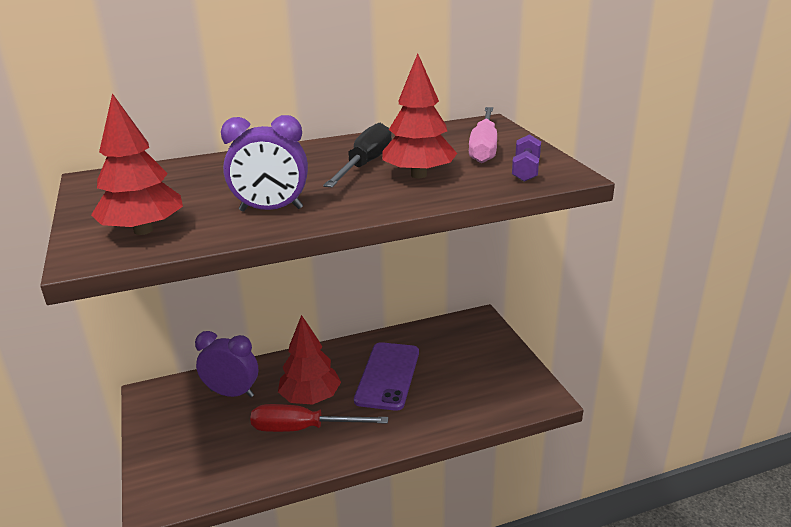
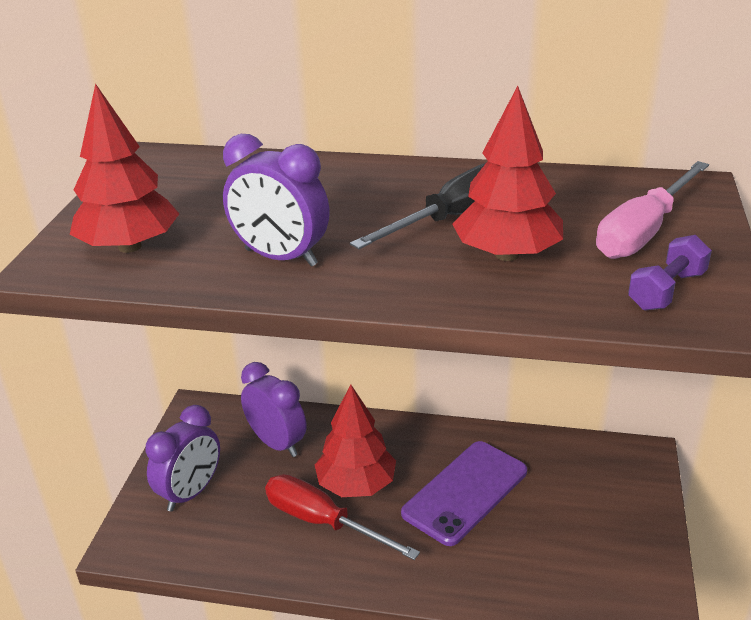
camera: 30 degrees right, 5 degrees up
none -> purple clock [145,405,220,512]

